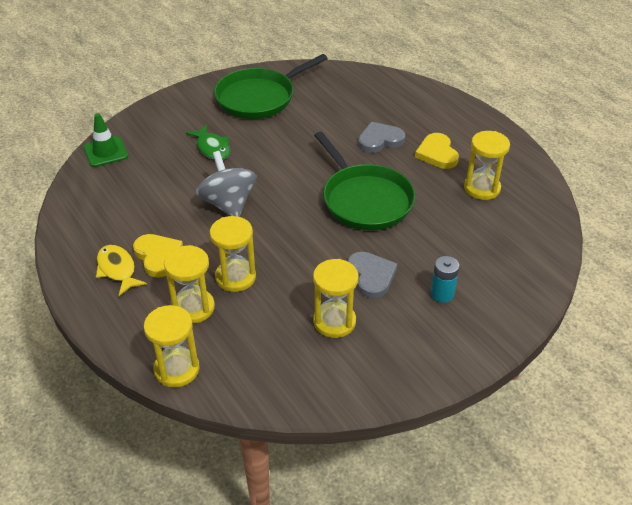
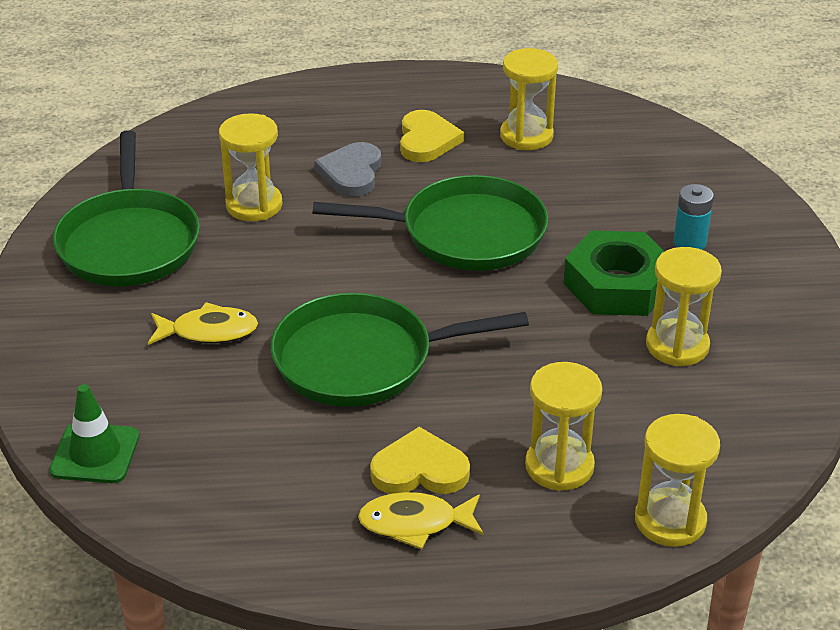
camera: 60 degrees left, 5 degrees down
green fish [186,124,230,160] -> yellow fish [148,302,258,345]
grey spinning top [196,151,256,217] -> green pan [271,293,529,407]
yellow hourglass [210,216,256,292] -> yellow hourglass moved to [219,113,282,221]
grey heart [347,252,397,299] -> green nut [563,231,666,316]
yellow heart [415,133,459,169] -> yellow heart turned 105 degrees counterclockwise [400,110,464,162]

